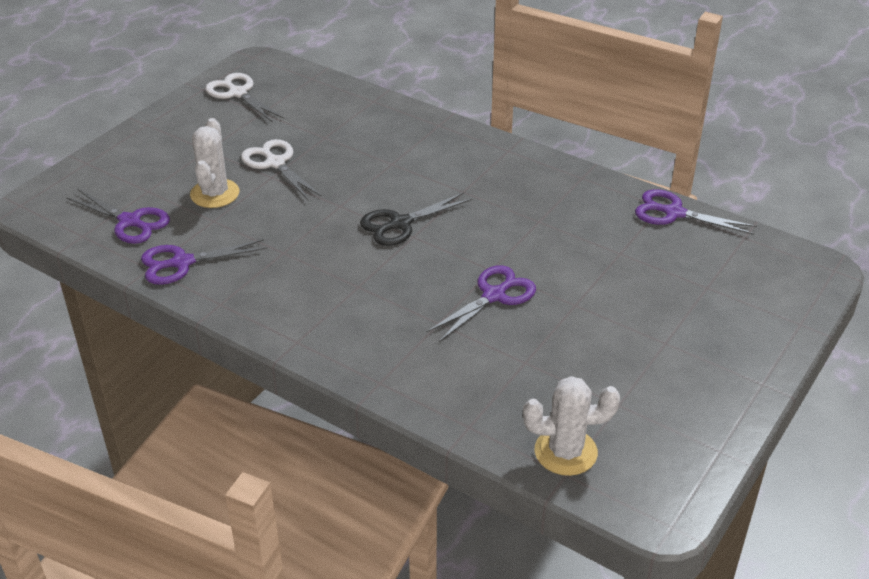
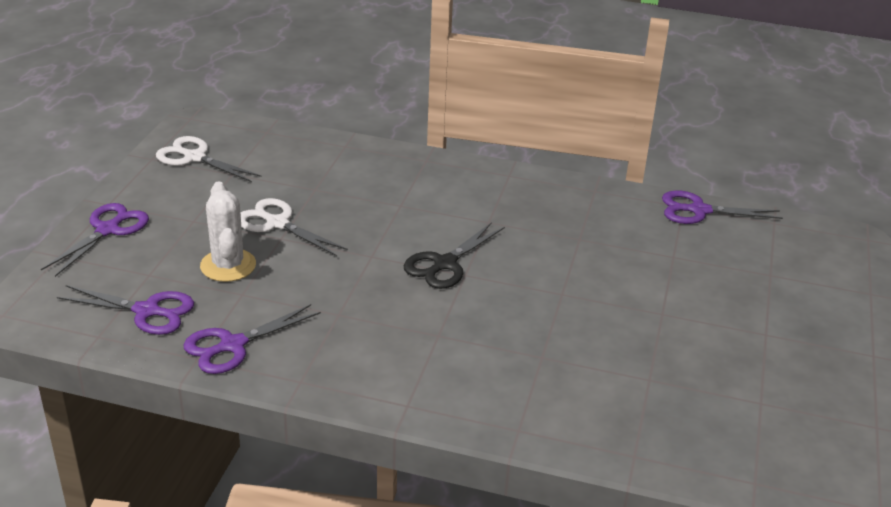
camera: 20 degrees left, 5 degrees down
purple scissors [427,265,536,342] -> purple scissors moved to [41,203,149,277]
white cactus [523,376,620,476] -> none

